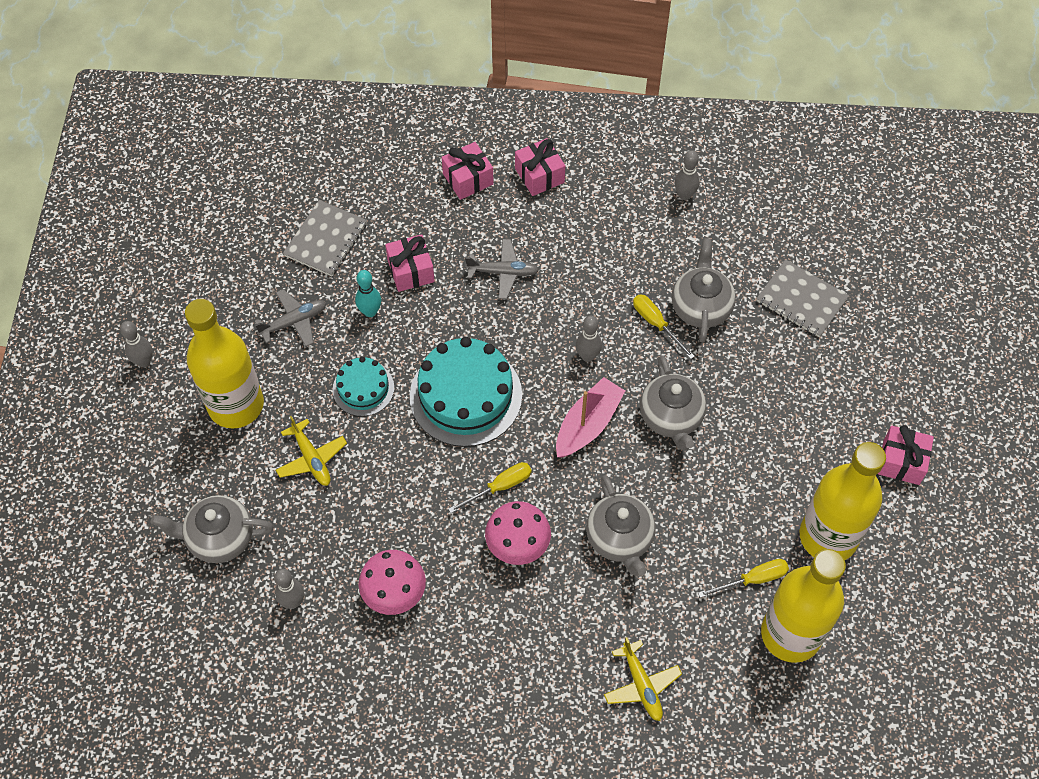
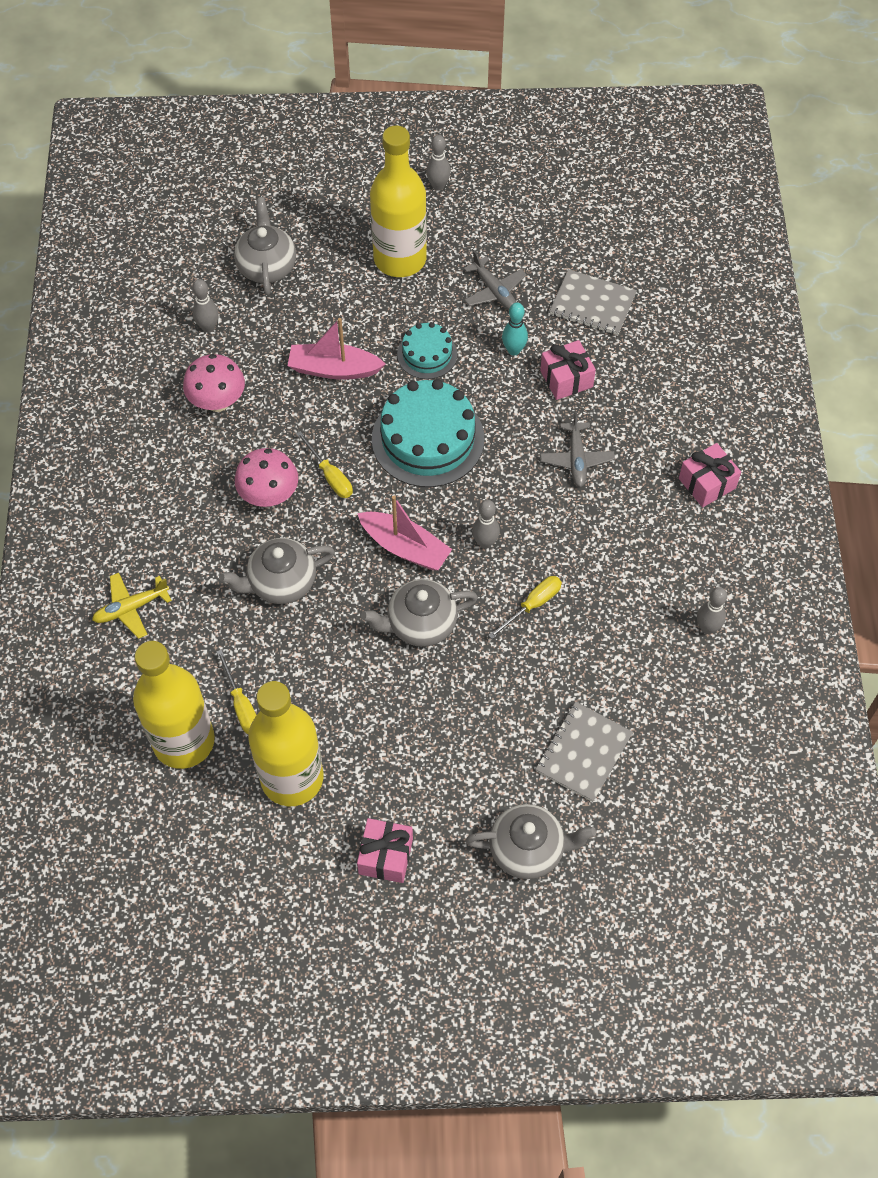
camera: 85 degrees right, 0 degrees up
yellow plane [276,416,347,486] -> none
pink gift [442,142,494,200] -> none
grey teapot [672,238,736,343] -> grey teapot moved to [465,804,596,879]
none -> pink boat [288,318,385,380]

